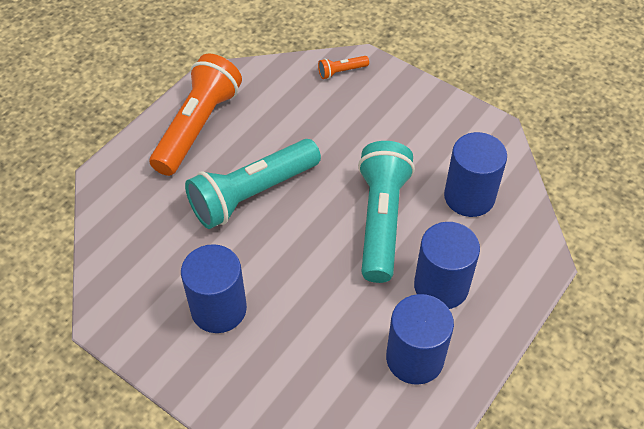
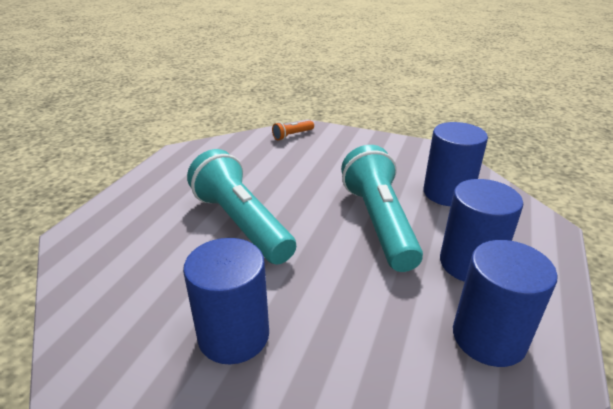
camera: 15 degrees left, 20 degrees down
orange flashlight [150,54,242,176] -> none
turquoise flashlight [185,139,321,229] -> turquoise flashlight turned 105 degrees clockwise [187,149,296,264]

